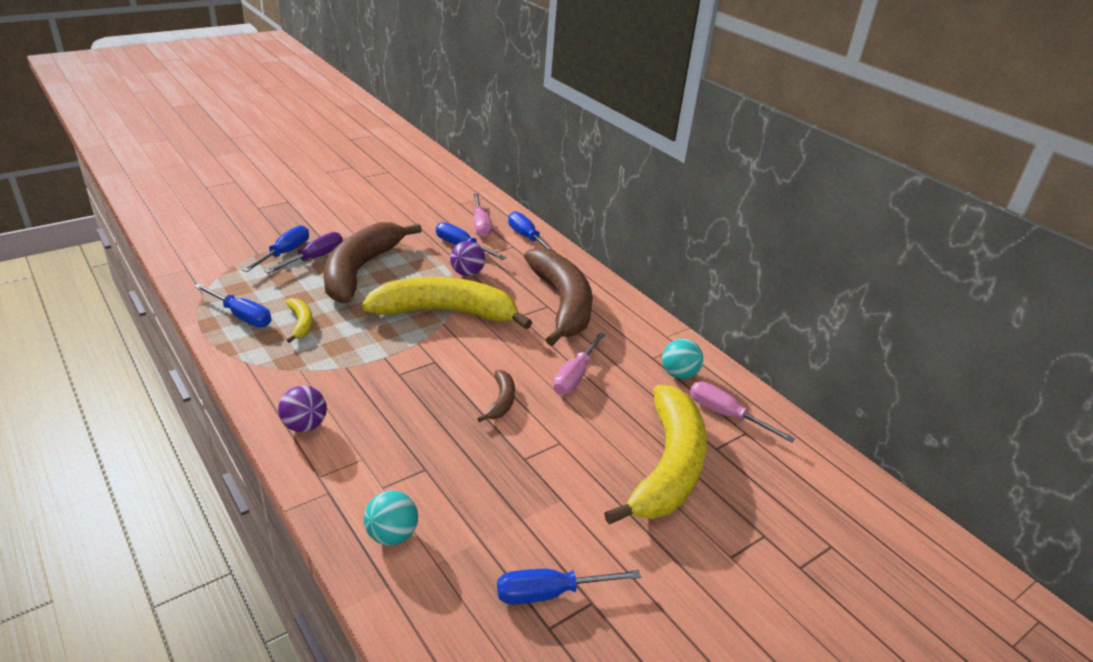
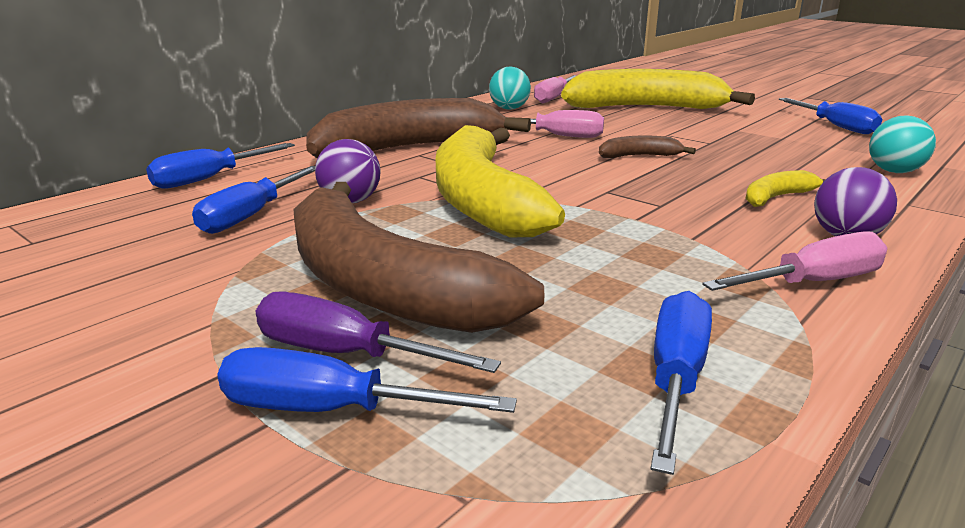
camera: 100 degrees left, 10 degrees down
yellow banana [286,298,313,343] -> yellow banana moved to [745,170,825,207]
brown banana [323,222,422,303] -> brown banana turned 45 degrees clockwise [293,182,544,333]
pink screwdriver [473,194,492,238] -> pink screwdriver moved to [702,232,887,291]

